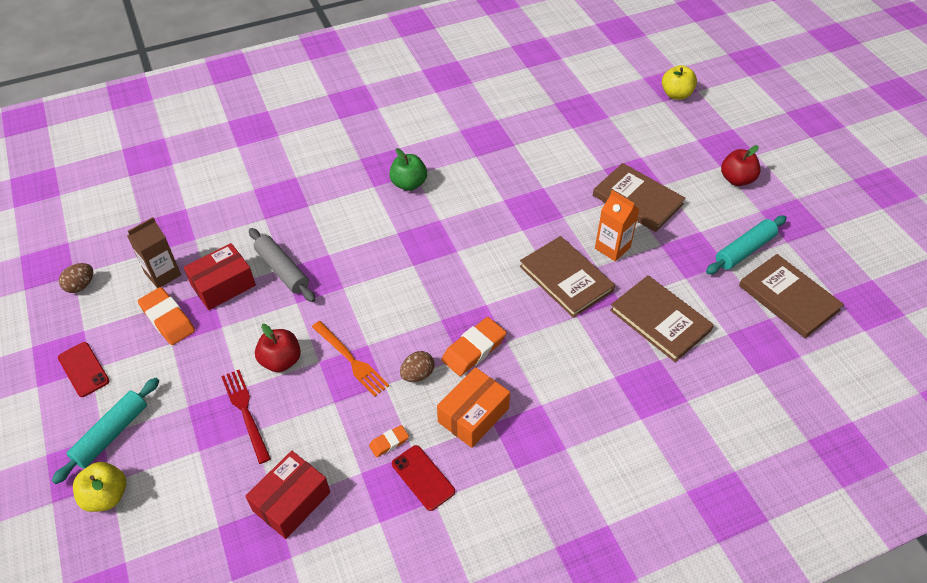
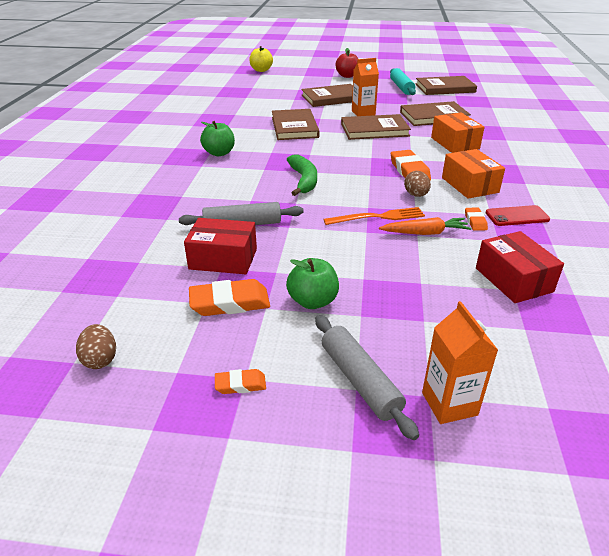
camera: 60 degrees left, 15 degrees down
turquoise rolling pin [52,377,159,484] -> grey rolling pin [315,315,419,440]
red phone [58,342,110,397] -> orange eraser [215,369,266,394]
yellow apple [73,462,126,512] -> orange carton [422,301,498,424]
brown carton [127,217,181,288] -> none
red box [184,243,256,310] -> red box turned 75 degrees counterclockwise [184,218,257,274]
red fork [221,370,271,464] -> none
red apple [255,324,301,372] -> none
none -> brown book [272,109,319,140]
none -> green apple [286,258,339,309]
none -> green banana [287,154,317,196]
none -> orange carrot [379,217,471,235]
none -> orange box [431,113,485,153]

